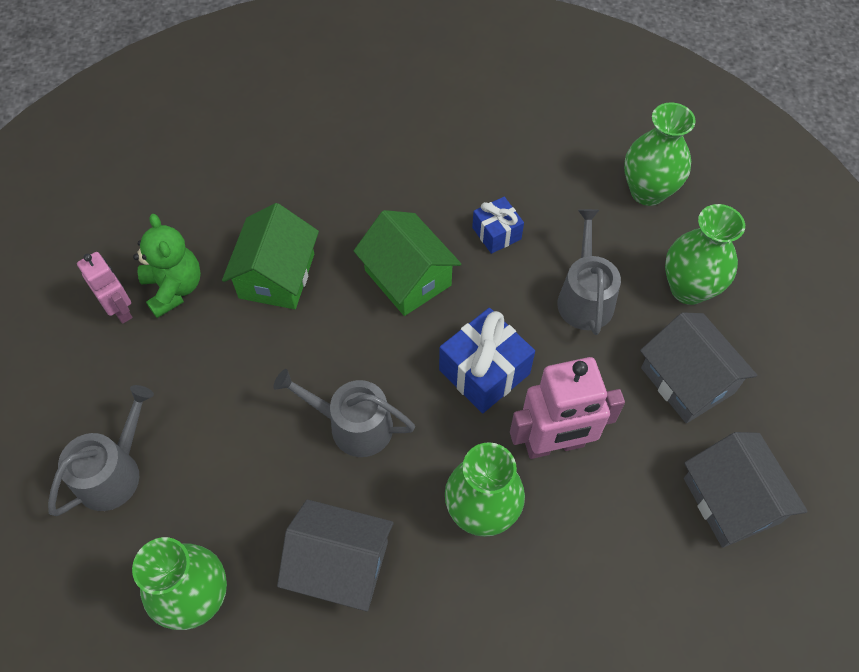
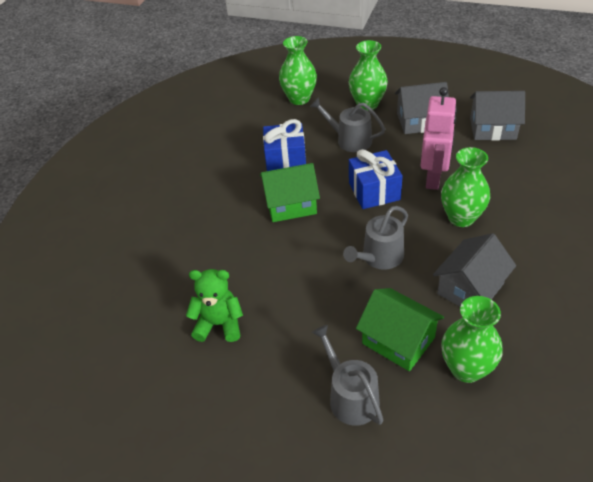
camera: 60 degrees left, 15 degrees down
pink robot [77,252,132,324] -> none
green house [222,203,319,309] -> green house moved to [356,288,444,371]
blue gift [472,197,524,254] -> blue gift [263,119,306,171], size x1.64

